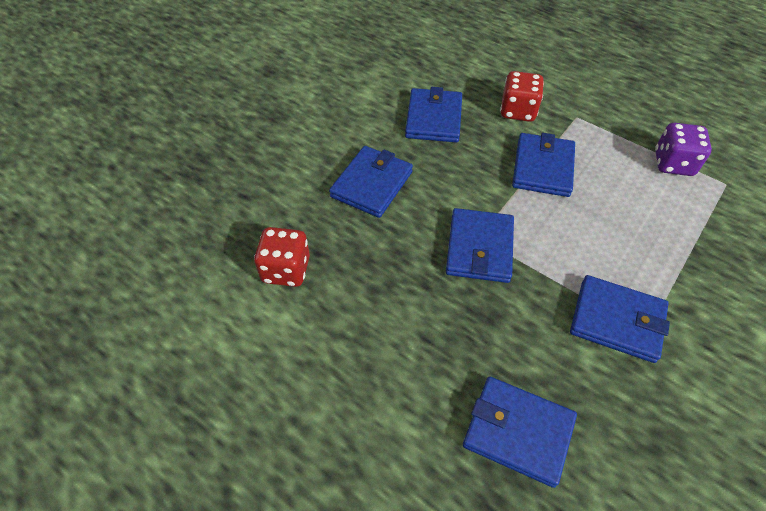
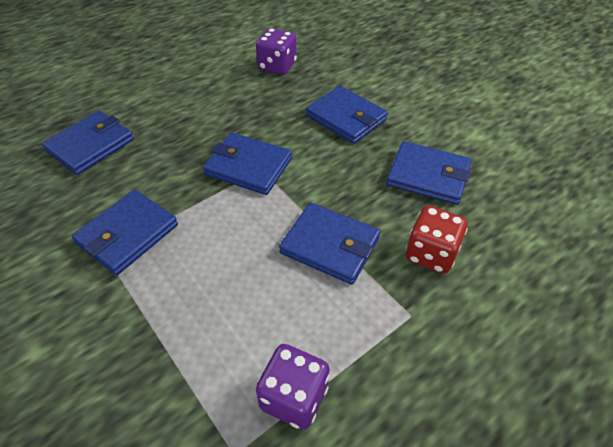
camera: 105 degrees right, 5 degrees down
red dice [254,227,310,287] -> purple dice [256,28,297,75]

